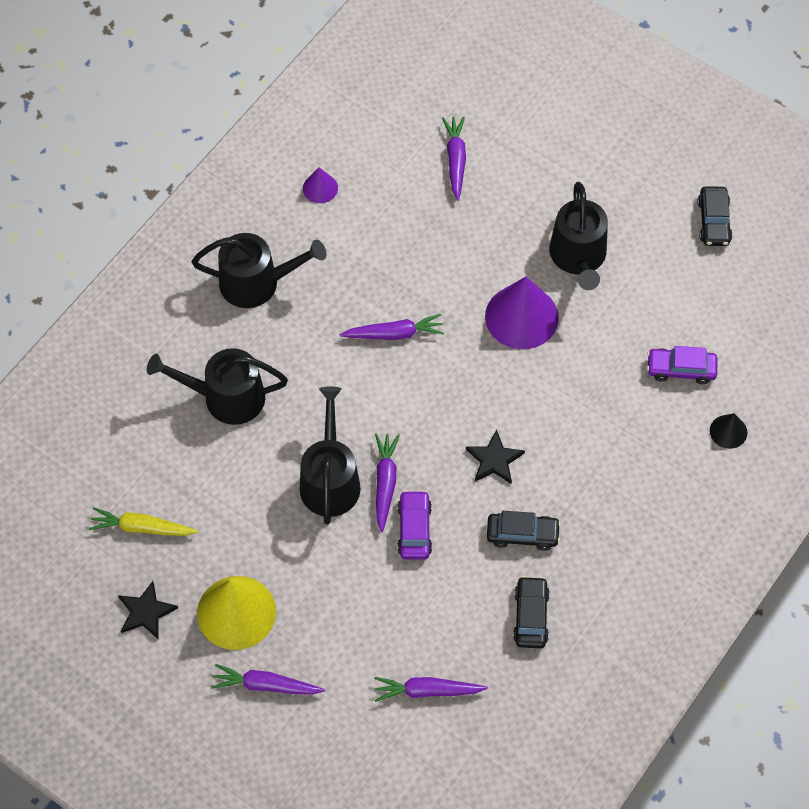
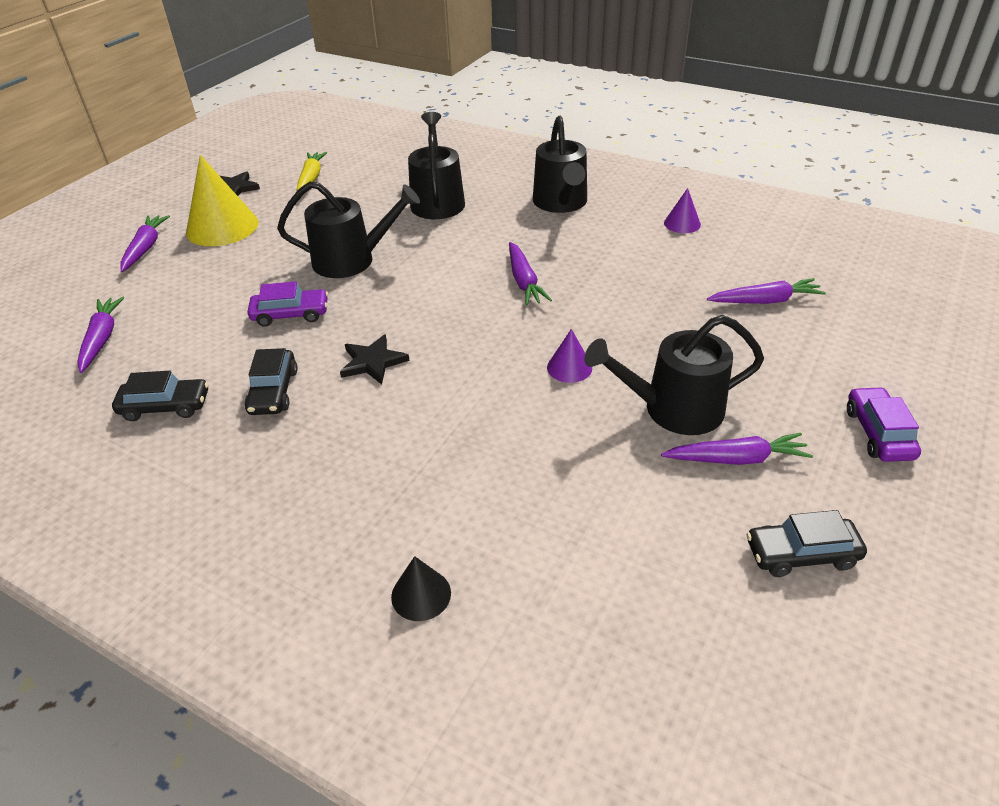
camera: 85 degrees right, 20 degrees down
purple carrot [375,433,400,532] -> purple carrot moved to [661,433,813,465]
purple cone [485,277,559,349] -> purple cone [547,329,592,383], size x0.50
purple car [647,346,718,384] -> purple car moved to [847,387,921,462]

